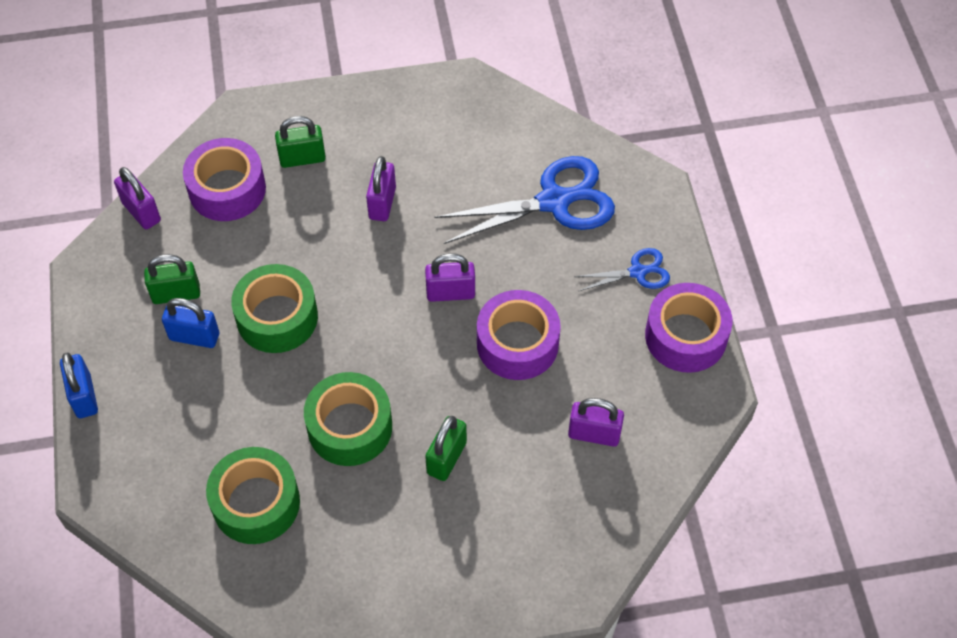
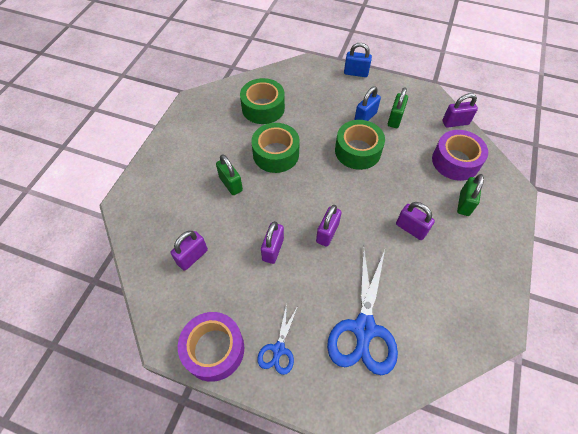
camera: 120 degrees right, 0 degrees up
purple tape [477,290,561,380] -> purple padlock [261,221,284,264]

